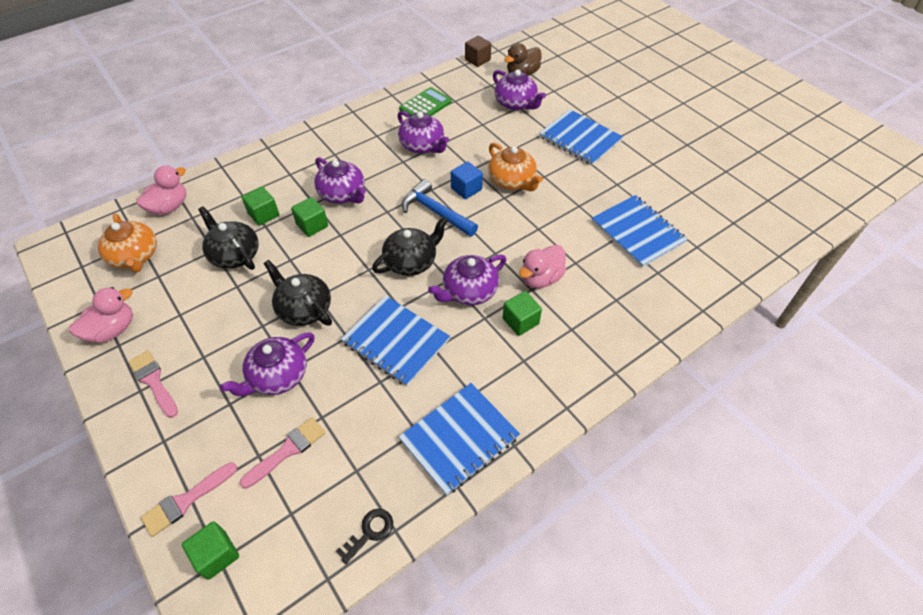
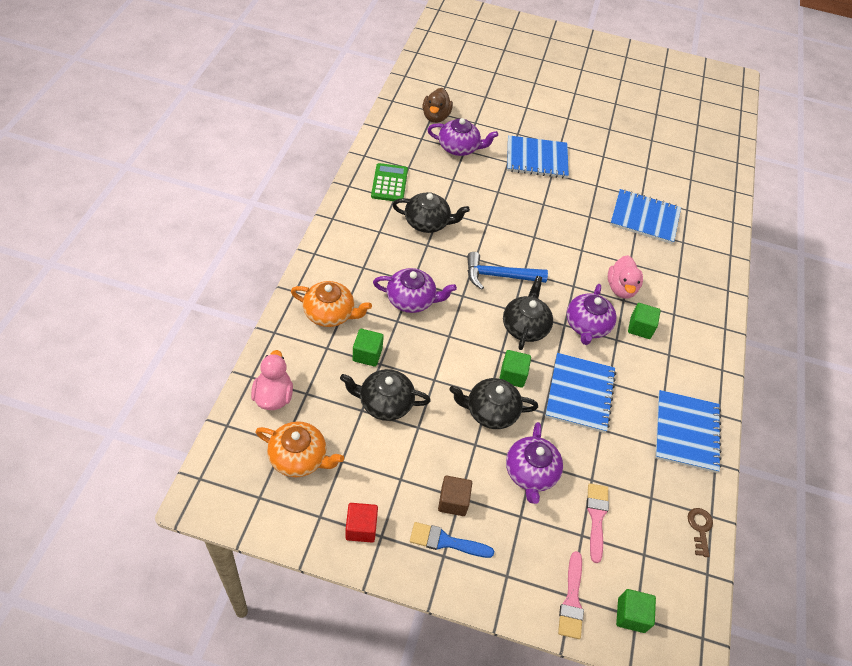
camera: 45 degrees left, 0 degrees up
pink duck [69,287,133,343] -> red cube [345,503,378,543]
pink brush [128,350,178,418] -> blue brush [410,522,494,558]
green cube [291,197,328,237] -> green cube moved to [499,350,531,388]
black key [336,509,393,564] -> brown key [688,508,713,557]
blue notebook [341,295,450,386] -> blue notebook turned 75 degrees counterclockwise [545,353,616,433]
purple teapot [398,111,449,154] -> black teapot [392,192,470,233]
blue cube [451,161,483,199] -> none
brown cube [465,36,491,67] -> brown cube moved to [438,476,472,516]
orange teapot [488,143,543,191] -> orange teapot moved to [291,281,372,327]

